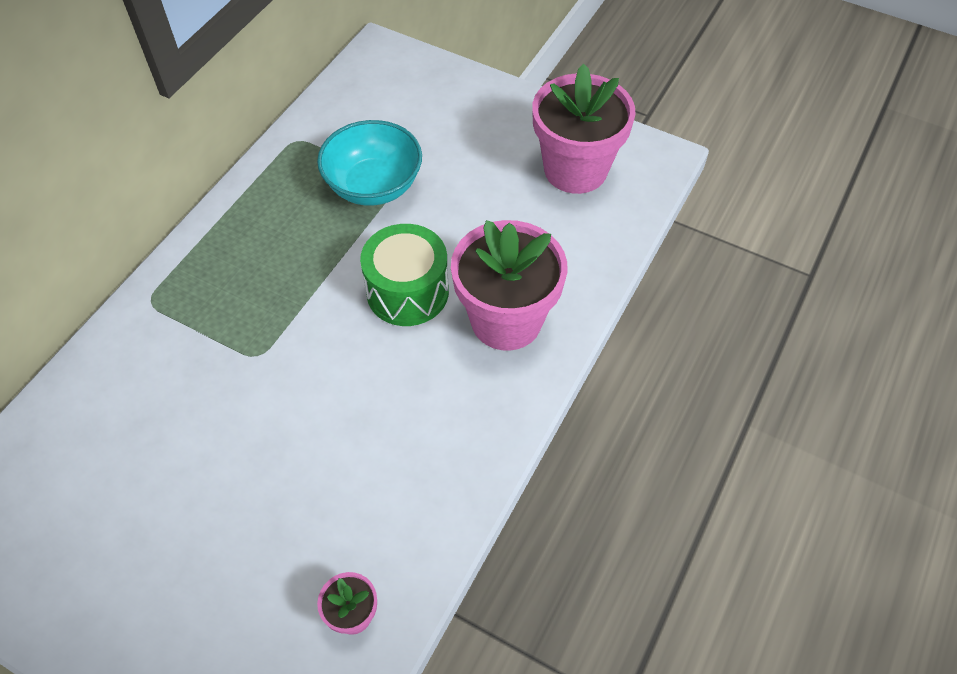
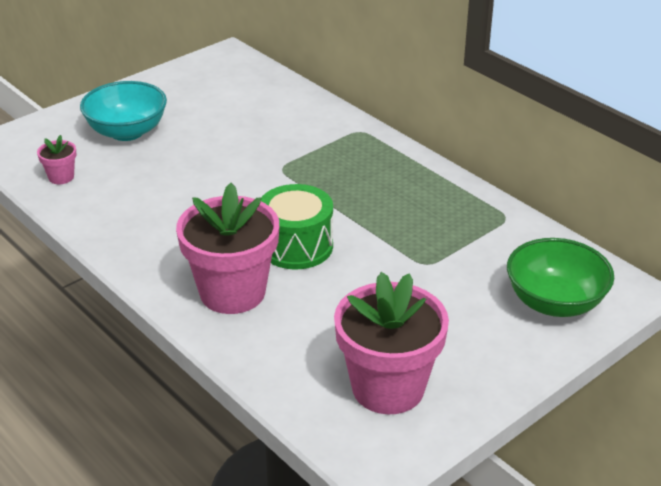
camera: 110 degrees right, 20 degrees down
turquoise bowl [317,120,422,206] -> turquoise bowl moved to [80,81,167,141]
none -> green bowl [507,238,614,317]

